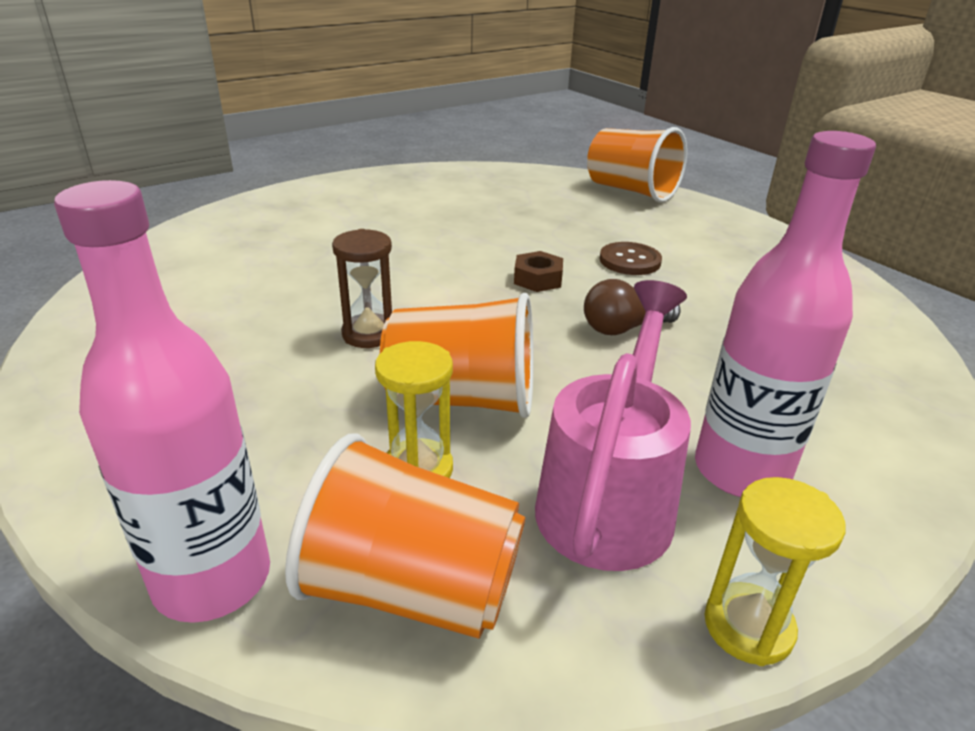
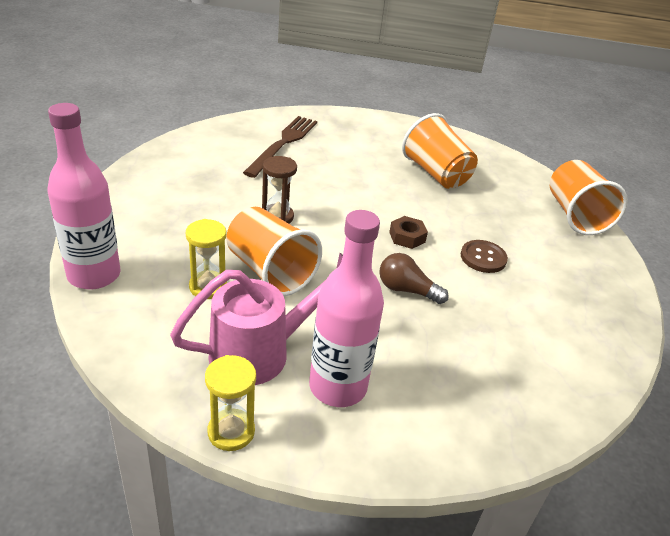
camera: 40 degrees right, 5 degrees up
orange cup [285,433,525,639] -> orange cup moved to [402,113,478,189]
none -> brown fork [243,116,317,178]

